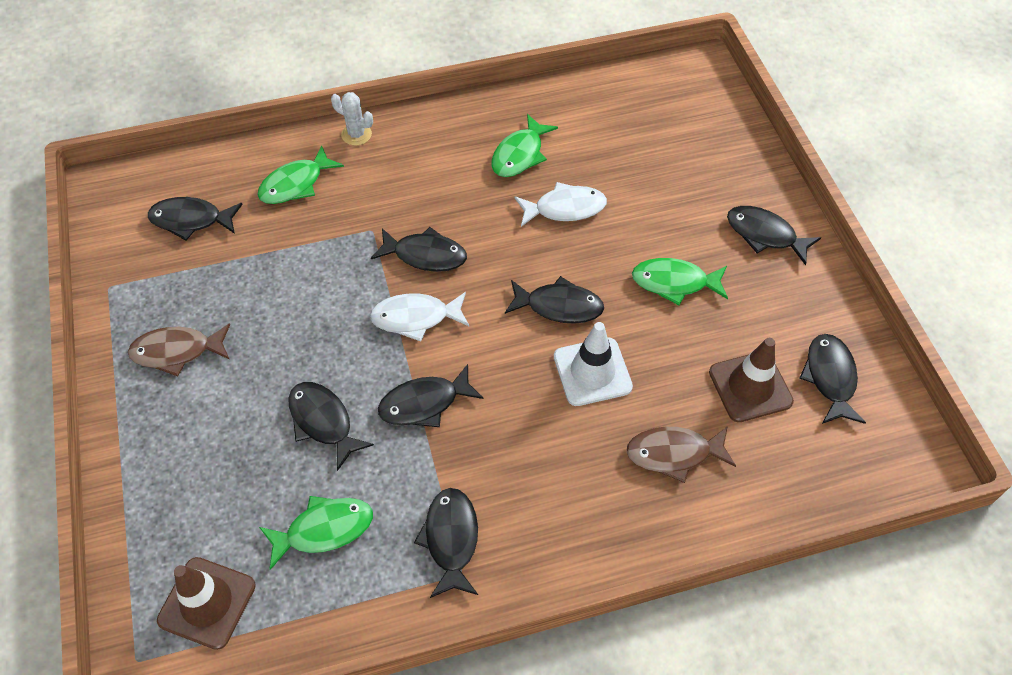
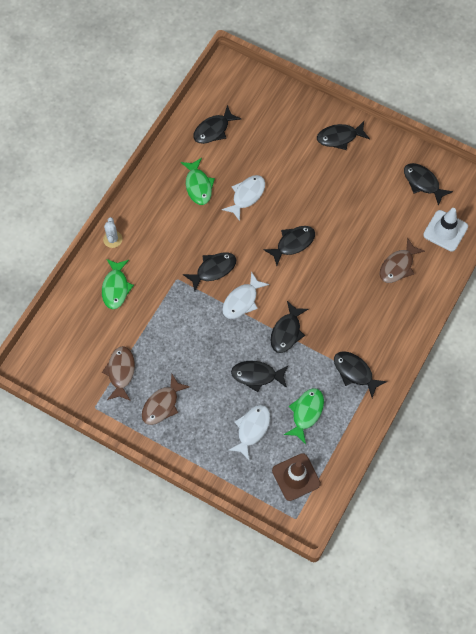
camera: 45 degrees left, 10 degrees up
black fish [148,197,243,241] -> black fish moved to [193,105,241,144]
white cactus [331,92,373,146] -> white cactus turned 75 degrees counterclockwise [103,217,122,248]
white traffic cone [554,322,633,406] -> white traffic cone moved to [423,208,468,251]
green fish [632,258,728,305] -> none
brown traffic cone [709,338,794,422] -> none
none -> brown fish [102,346,135,401]
none -> white fish [228,405,270,461]

